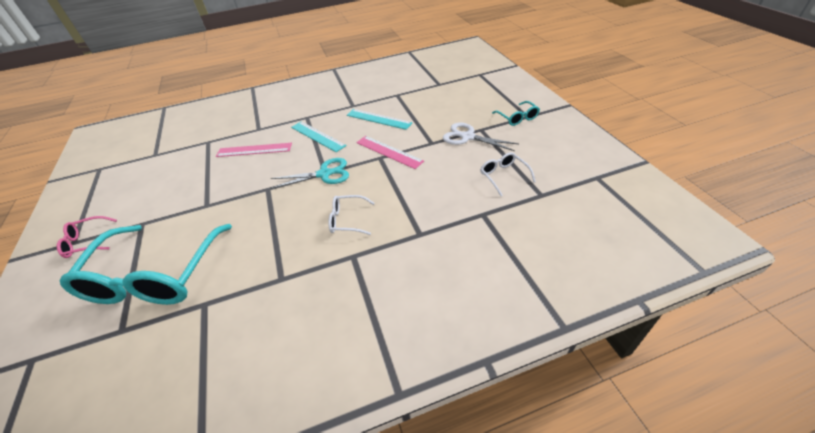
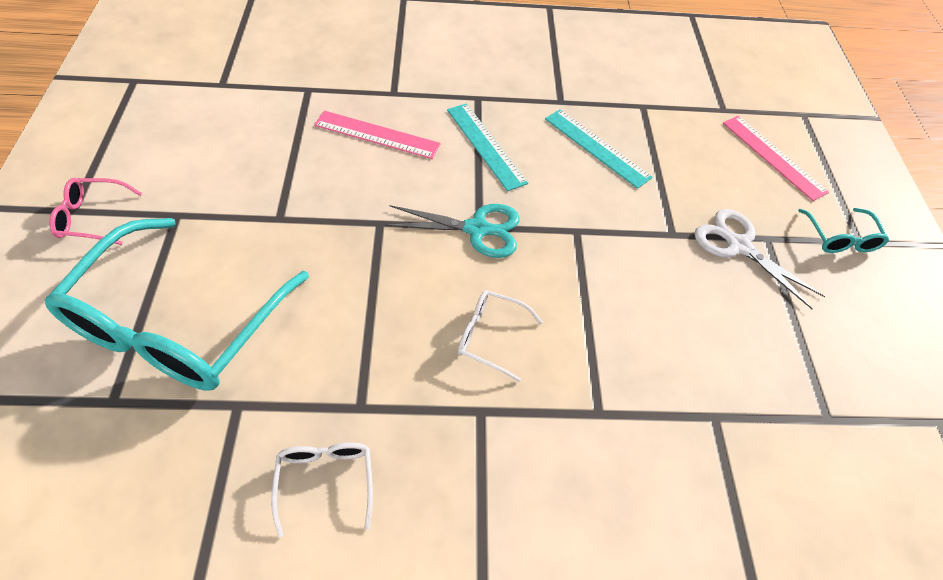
camera: 10 degrees right, 10 degrees up
pink ruler [356,136,424,169] -> pink ruler moved to [723,116,829,201]
white glasses [480,152,536,196] -> white glasses moved to [271,442,373,538]

